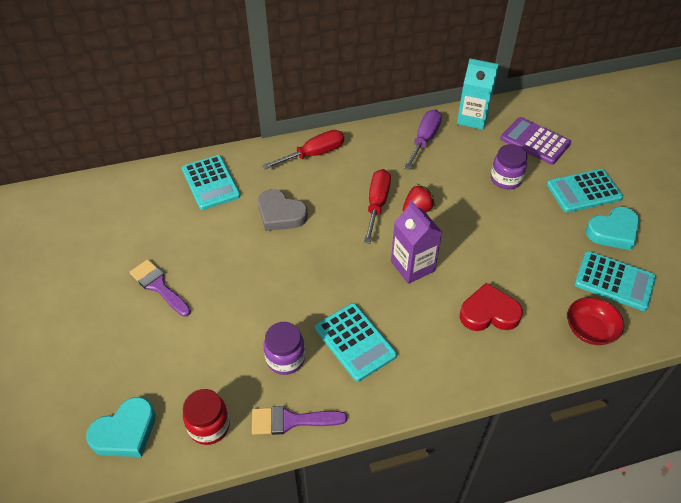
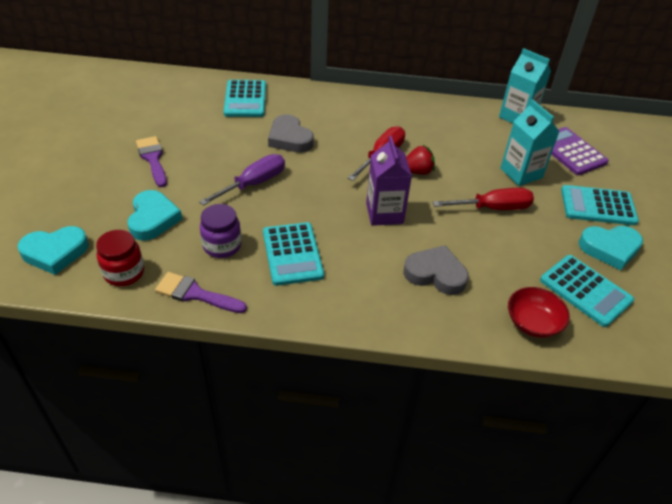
camera: 20 degrees right, 5 degrees down
red screwdriver [262,130,344,169] -> red screwdriver moved to [433,188,534,210]
purple screwdriver [404,110,442,170] -> purple screwdriver moved to [199,154,285,206]
red heart [460,283,523,331] -> grey heart [403,245,469,295]
purple jar [491,144,528,189] -> turquoise carton [500,99,560,186]
none -> turquoise heart [127,190,182,241]

